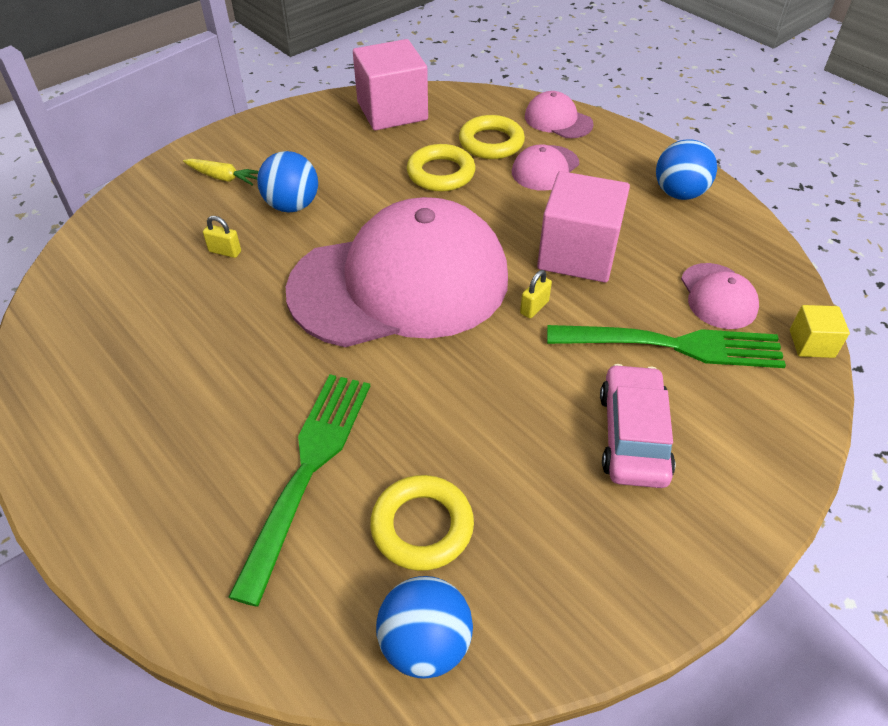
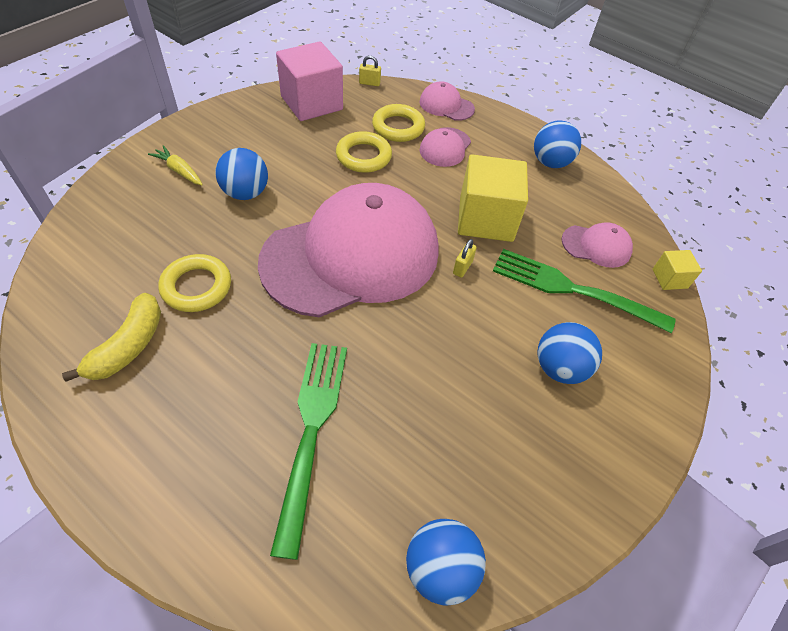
camera: 15 degrees left, 5 degrees up
yellow carrot [183,159,259,186] -> yellow carrot turned 150 degrees counterclockwise [148,145,203,185]
yellow padlock [203,216,241,258] -> yellow padlock moved to [359,55,381,86]
yellow ring [370,475,474,571] -> yellow ring moved to [158,254,231,312]
pink cube [537,171,630,283] -> yellow cube [458,154,528,242]
green fork [547,325,786,368] -> green fork turned 150 degrees counterclockwise [493,249,675,333]
pink car [600,364,676,488] -> blue ball [538,322,602,384]
pink cap [681,263,759,329] -> pink cap turned 60 degrees counterclockwise [561,222,633,268]
none -> yellow banana [62,293,161,382]

